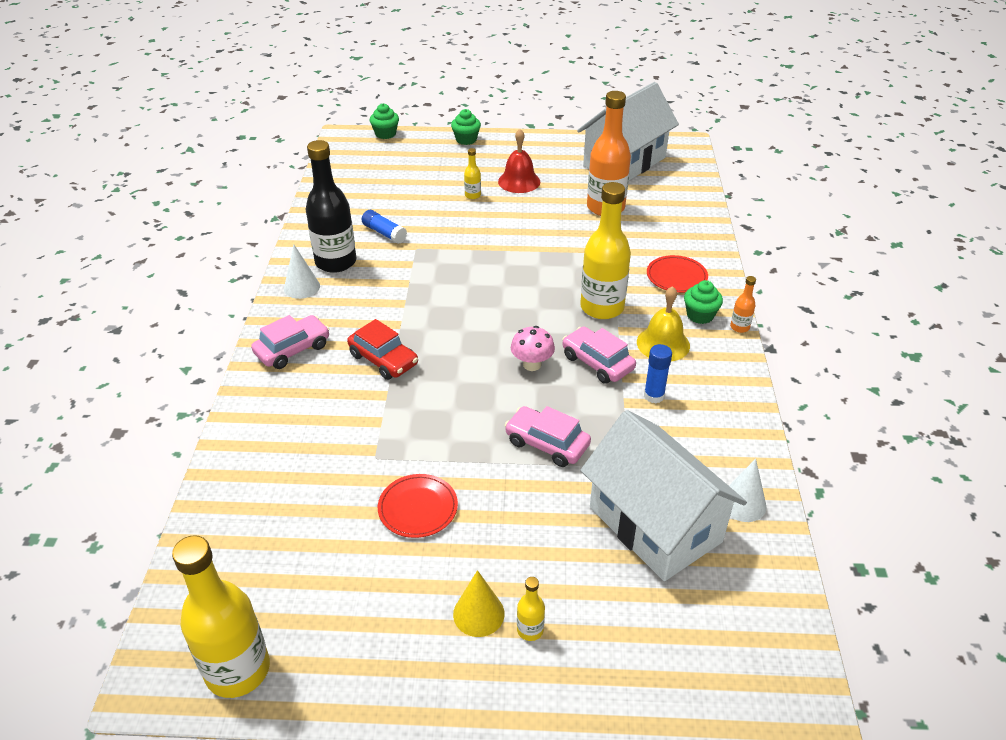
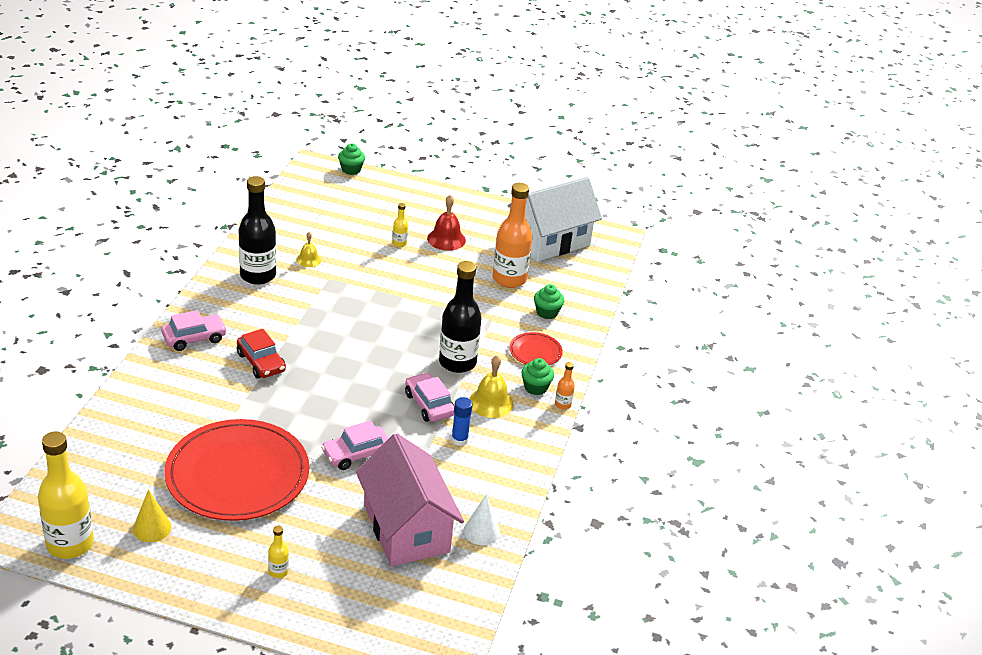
camera: 10 degrees right, 5 degrees down
white cone [284,245,320,299] -> none
blue glue stick [362,210,407,244] -> yellow bell [296,232,321,267]
red plate [378,474,458,538] -> red plate [165,419,309,521], size x2.30
green cupcake [451,109,481,145] -> green cupcake moved to [534,284,564,319]
yellow cone [453,570,505,637] -> yellow cone moved to [133,489,172,542]
pink car [505,406,591,467] -> pink car turned 75 degrees counterclockwise [321,421,389,470]
pink mushroom [511,326,555,371] -> none
yellow bottle [580,182,631,319] -> black bottle [439,261,481,373]
white house [581,410,747,581] -> pink house [356,433,464,566]

